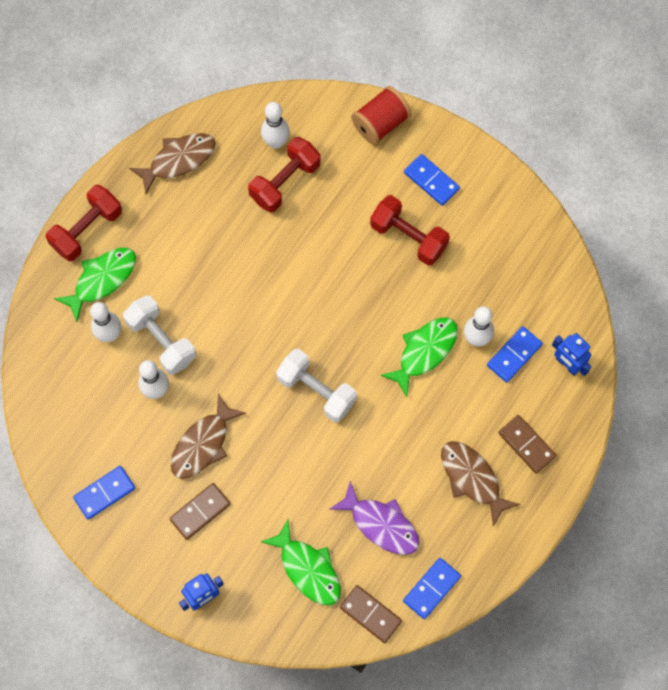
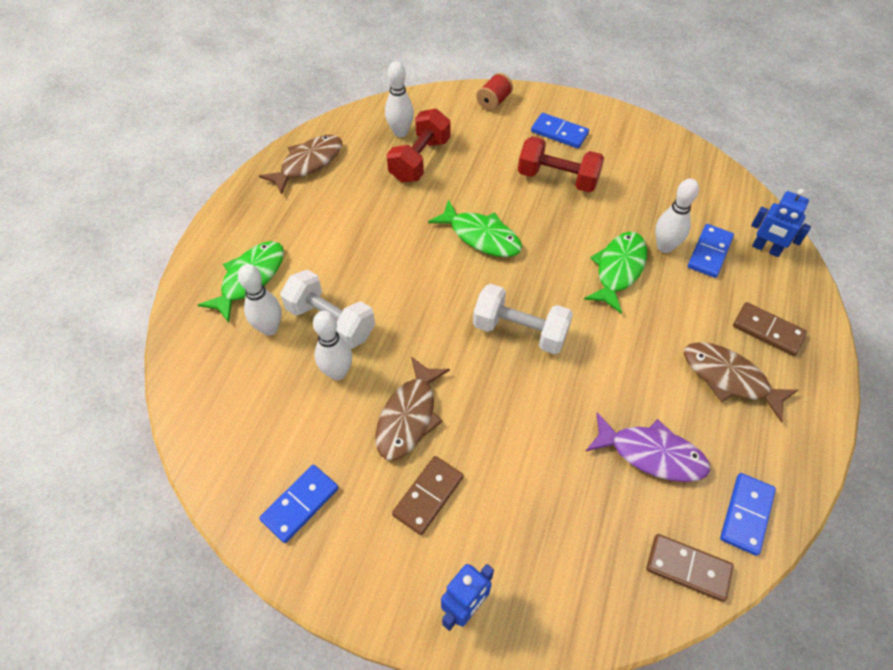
camera: 15 degrees left, 15 degrees down
red dumbbell [46,185,122,261] -> none
green fish [261,520,341,605] -> green fish moved to [428,199,522,257]
red spool [351,86,412,145] -> red spool [476,73,513,111], size x0.67

